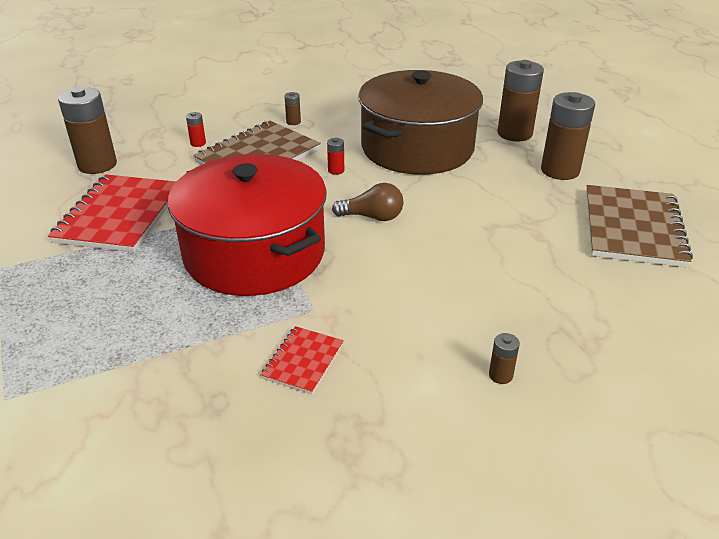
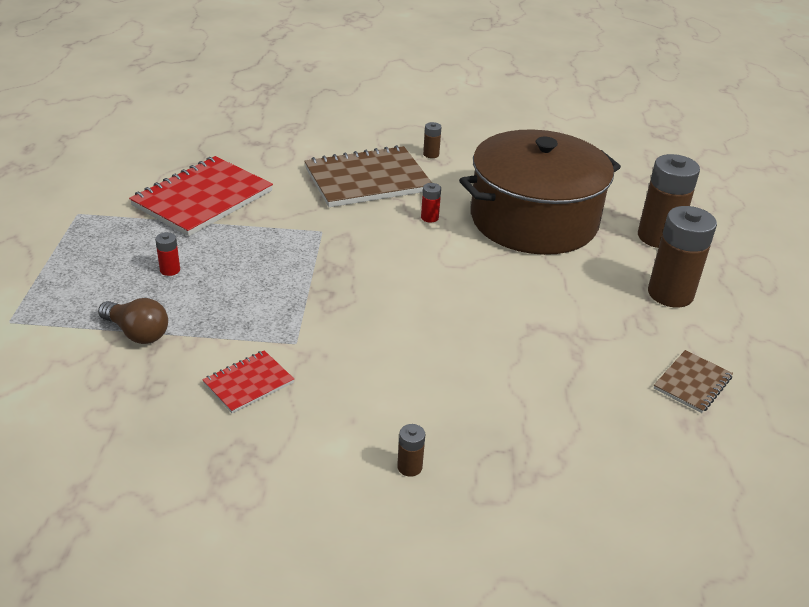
camera: 25 degrees right, 0 degrees up
brown battery [58,87,117,174] -> none
red pot [168,154,327,296] -> none
red battery [186,112,206,147] -> red battery moved to [155,232,180,276]
brown light bulb [332,183,403,221] -> brown light bulb moved to [98,298,168,344]
brown notebook [586,185,693,267] -> brown notebook [654,350,733,413], size x0.50

